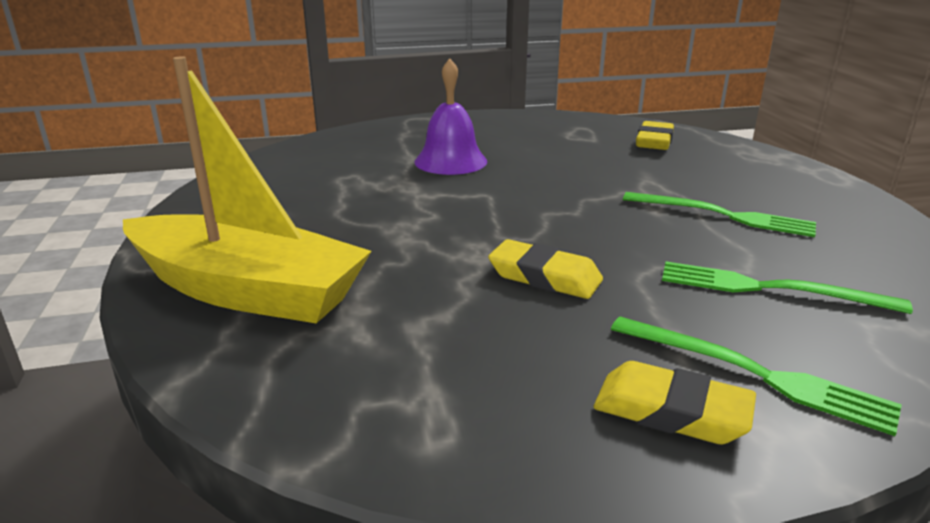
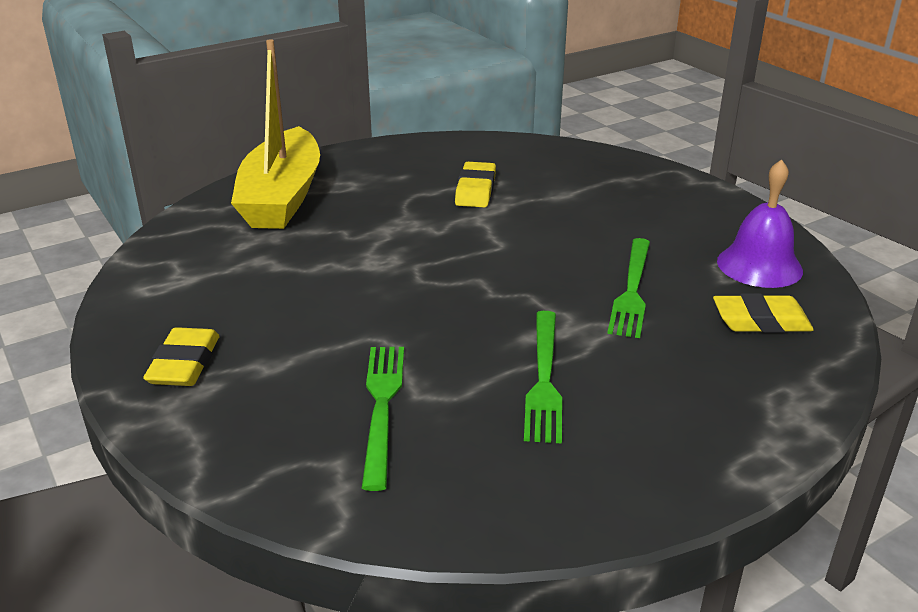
camera: 70 degrees right, 5 degrees up
purple bell [414,58,487,175] -> purple bell moved to [717,159,803,288]
yellow eraser [488,239,603,299] -> yellow eraser moved to [455,162,496,207]
green fork [611,316,902,436] -> green fork moved to [607,238,650,338]

